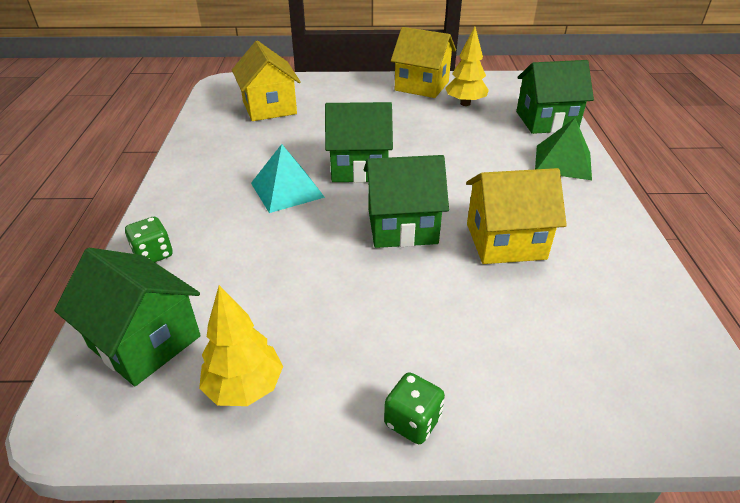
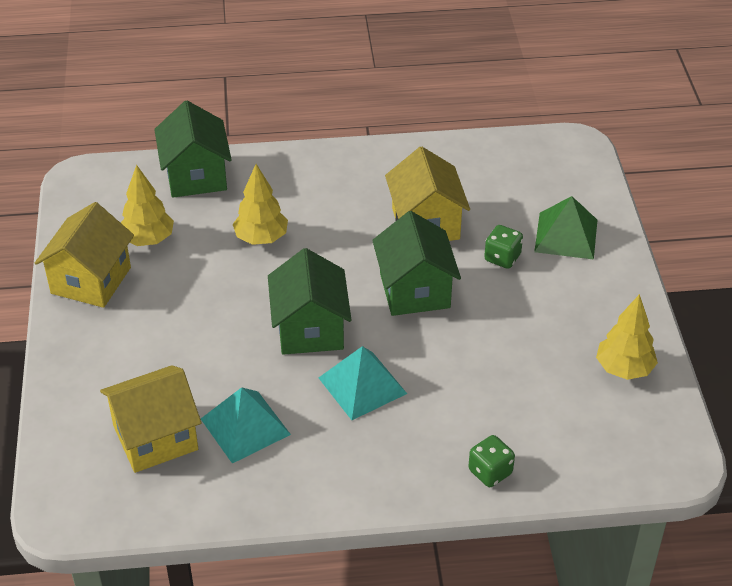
camera: 95 degrees left, 5 degrees up
green house [54,248,201,386] -> none
green dice [384,372,445,444] -> green dice moved to [484,225,523,269]
green pyramid [535,118,592,180] -> green pyramid moved to [534,196,597,260]
none -> turquoise pyramid [201,387,291,464]
none -> yellow tree [233,164,288,245]

